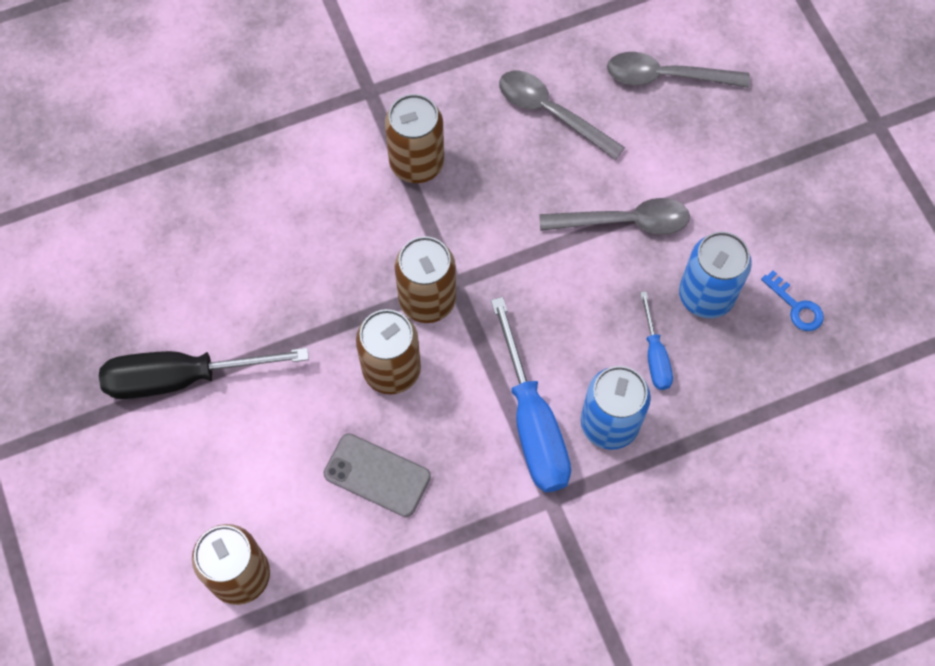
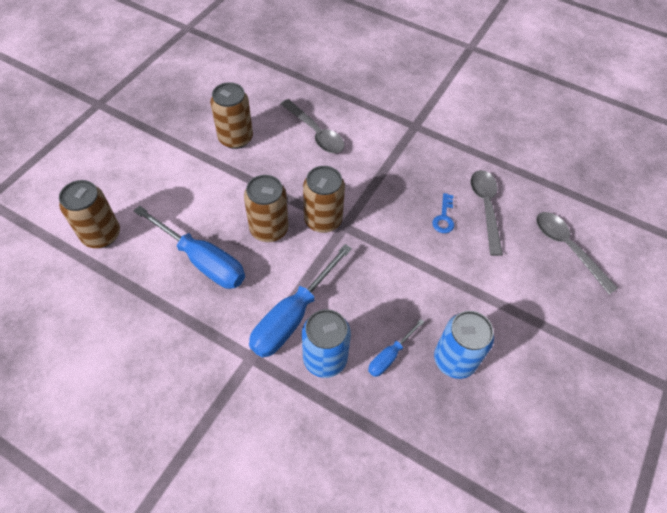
camera: 50 degrees right, 10 degrees down
black screwdriver [99,348,309,399] -> none
grey phone [323,433,431,517] -> blue screwdriver [134,205,245,289]
brown can [385,94,444,183] -> brown can moved to [210,82,253,149]
grey spoon [539,198,690,235] -> grey spoon moved to [281,99,345,153]
blue key [761,270,824,331] -> blue key moved to [432,193,454,233]

